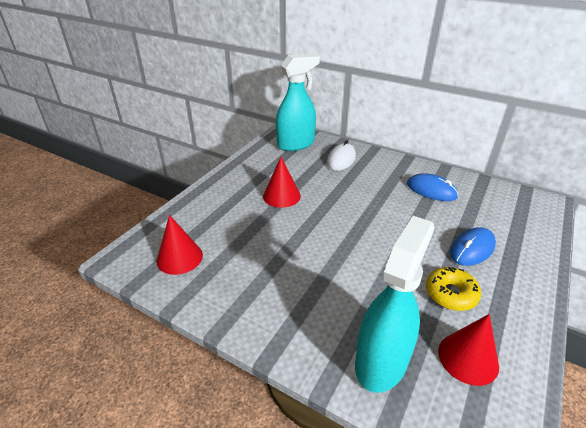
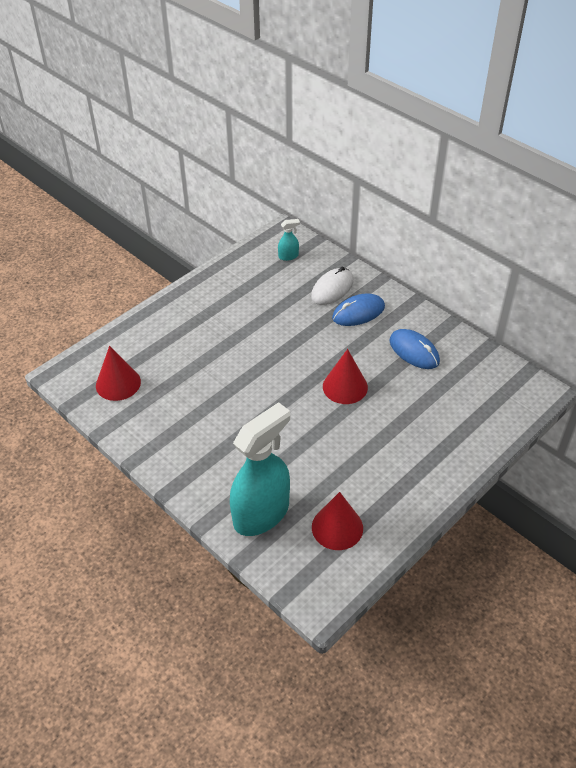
camera: 15 degrees right, 10 degrees up
red cone [263,157,301,208] -> red cone moved to [323,349,368,404]
turquoise spray bottle [276,54,320,151] -> turquoise spray bottle [278,219,300,261], size x0.41
yellow donut [426,267,481,311] -> none
blue mouse [450,227,496,266] -> blue mouse moved to [332,293,385,326]

